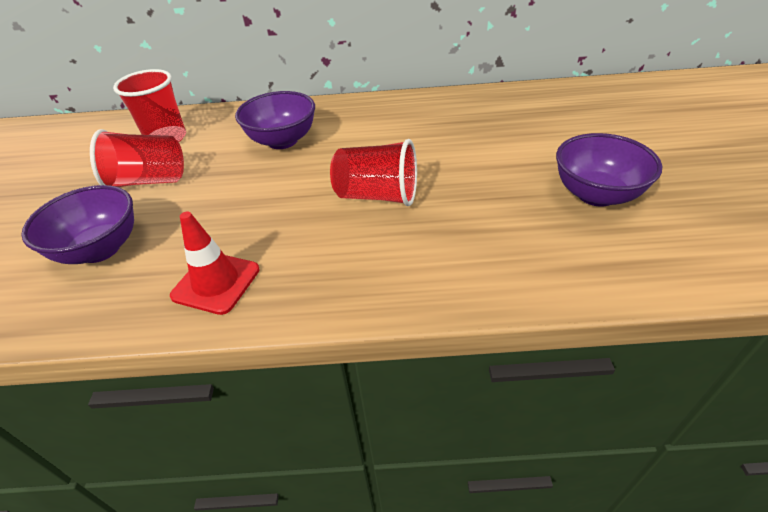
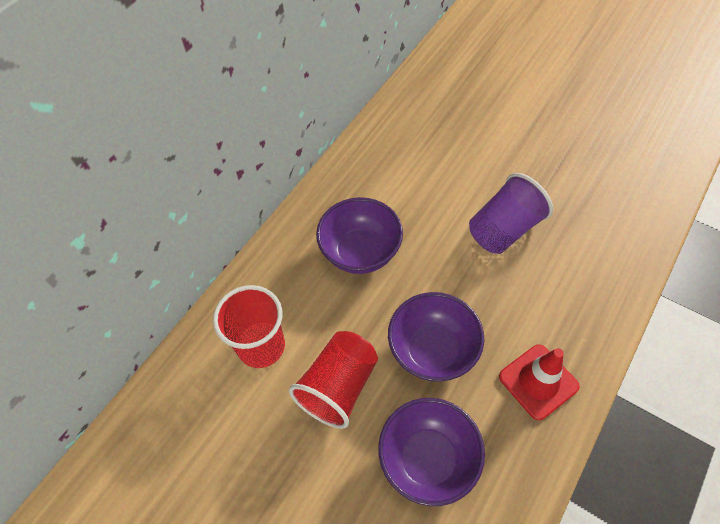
camera: 55 degrees left, 15 degrees up
red cup [330,139,417,206] -> purple cup [469,173,553,254]
purple bowl [556,133,662,207] -> purple bowl moved to [388,292,484,382]

